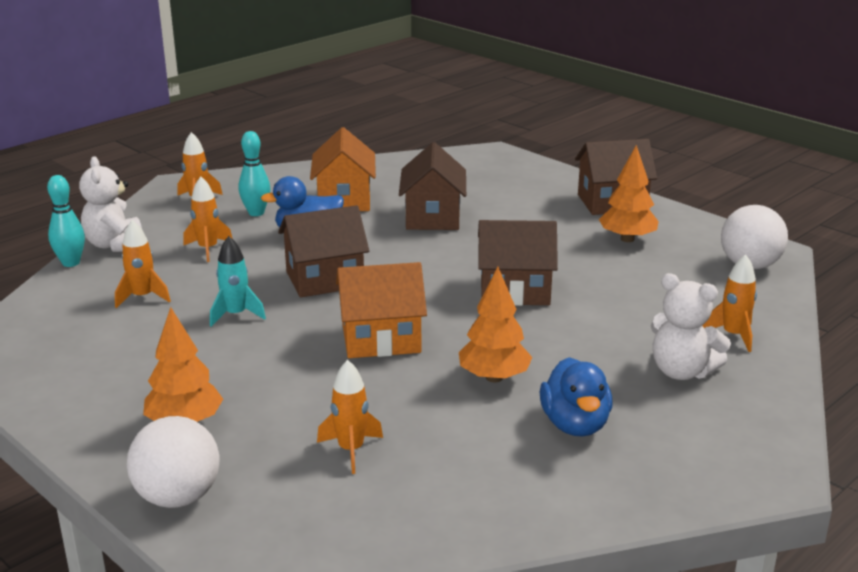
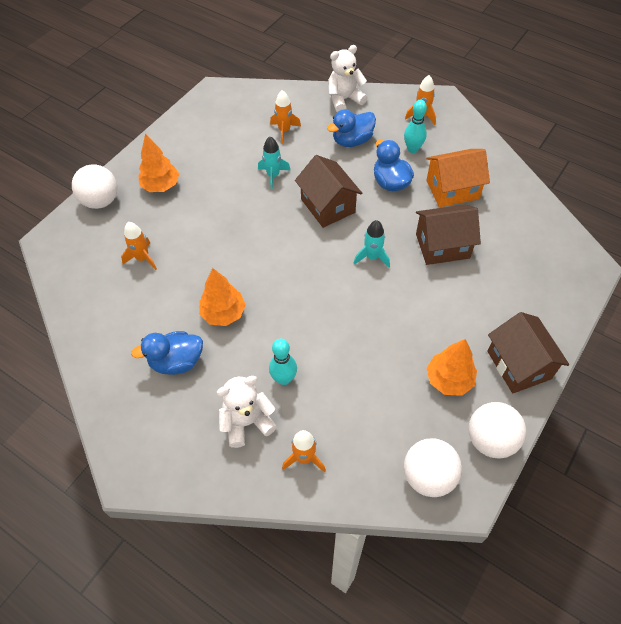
camera: 80 degrees right, 30 degrees up
turquoise bowling pin [47,175,85,267] -> turquoise bowling pin moved to [269,339,297,385]
orange rocket [183,177,232,262] -> blue duck [327,109,376,147]
orange house [336,262,427,358] -> none
brown house [478,220,558,306] -> none
white teddy bear [651,273,731,380] -> white teddy bear turned 45 degrees clockwise [217,376,277,448]
none -> turquoise rocket [354,220,390,267]
none -> white ball [468,402,526,459]

